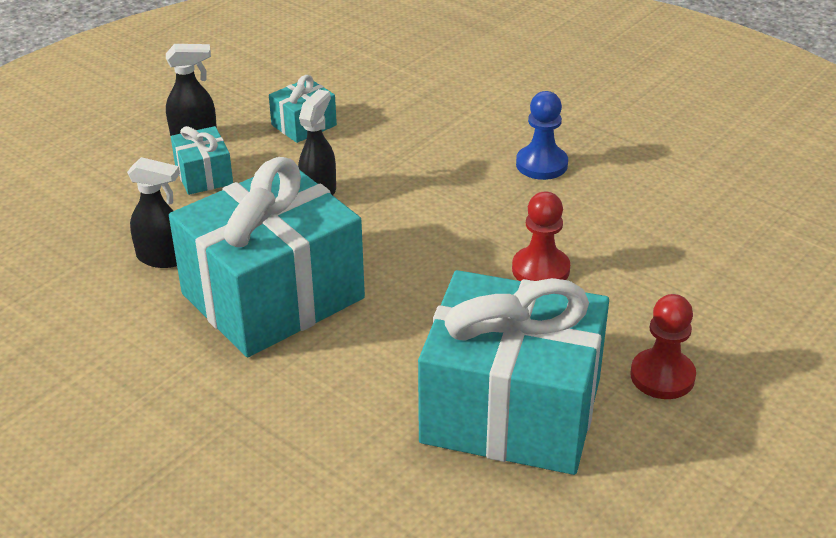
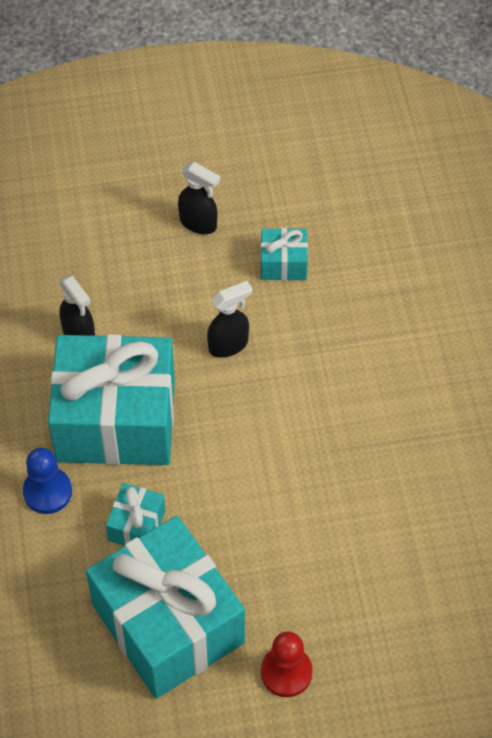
camera: 40 degrees right, 20 degrees up
turquoise gift [171,126,233,195] -> turquoise gift moved to [106,483,165,546]
red pawn [512,192,570,281] -> none
blue pawn [516,91,568,180] -> blue pawn moved to [23,448,72,514]

